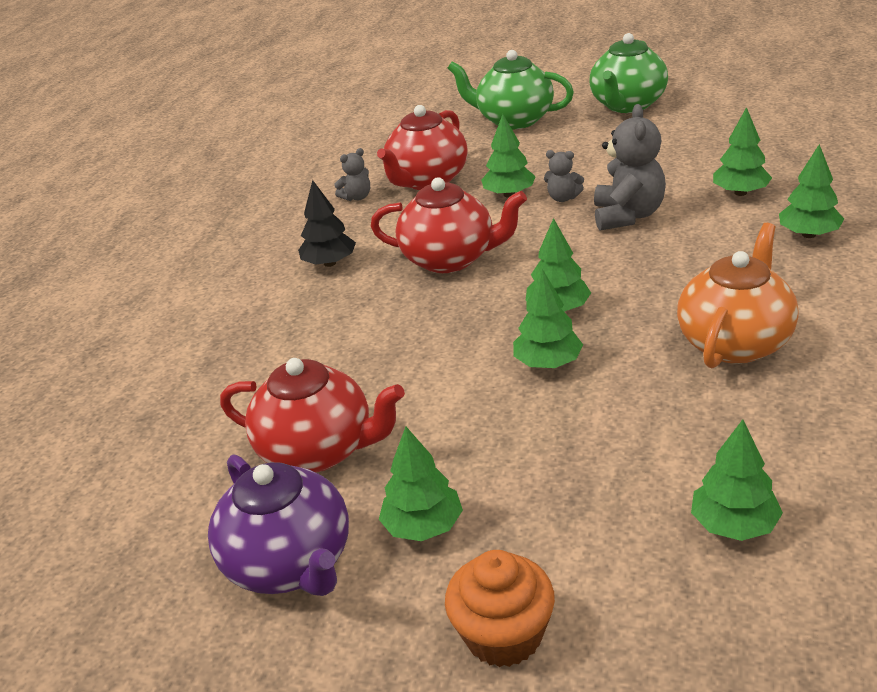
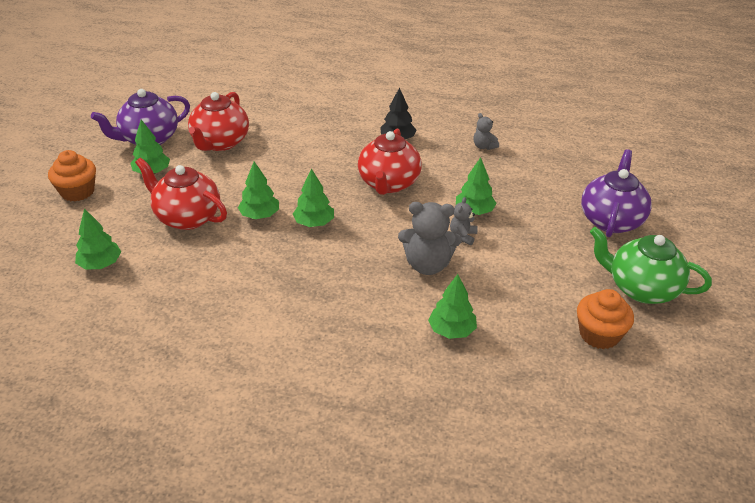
camera: 85 degrees right, 5 degrees up
red teapot [377,105,468,190] -> red teapot moved to [135,158,227,230]
green teapot [448,50,574,129] -> purple teapot [581,149,652,237]
orange teapot [677,223,799,368] -> none
green tree [779,144,844,238] -> none
none -> orange cupcake [577,289,634,349]

